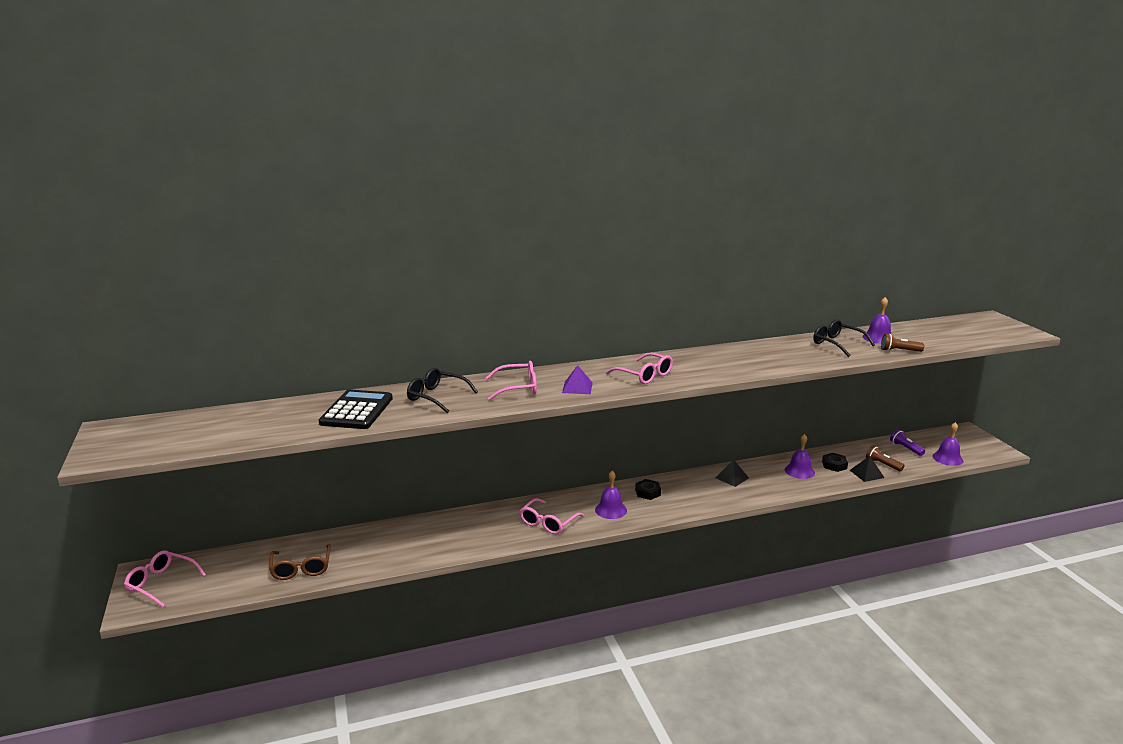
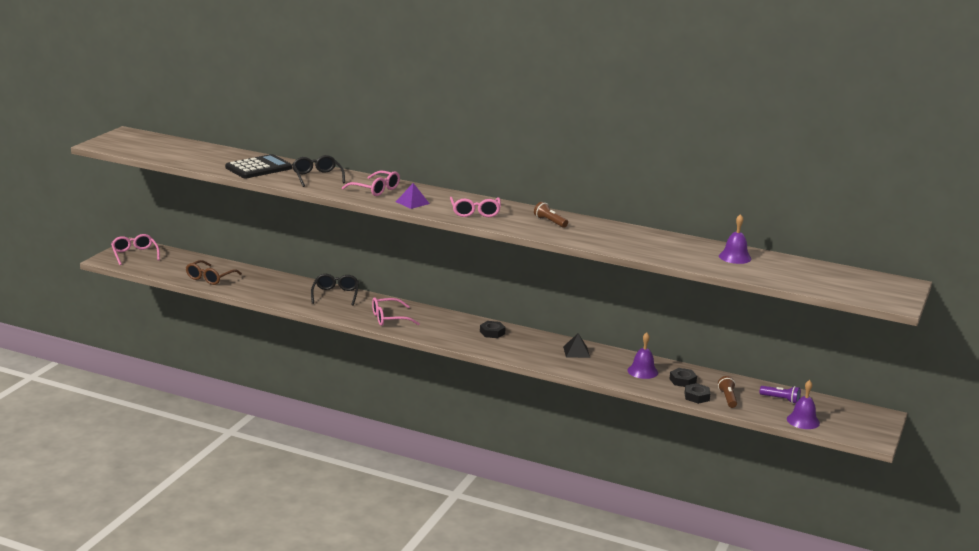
camera: 40 degrees right, 0 degrees up
purple bell [595,471,627,519] -> none
black glasses [813,320,875,357] -> black glasses moved to [311,274,359,306]
black pyramid [850,456,884,482] -> black nut [685,383,710,404]
brown flashlight [881,334,924,352] -> brown flashlight moved to [534,202,568,228]
purple flashlight [890,429,925,456] -> purple flashlight turned 105 degrees clockwise [760,386,801,404]

